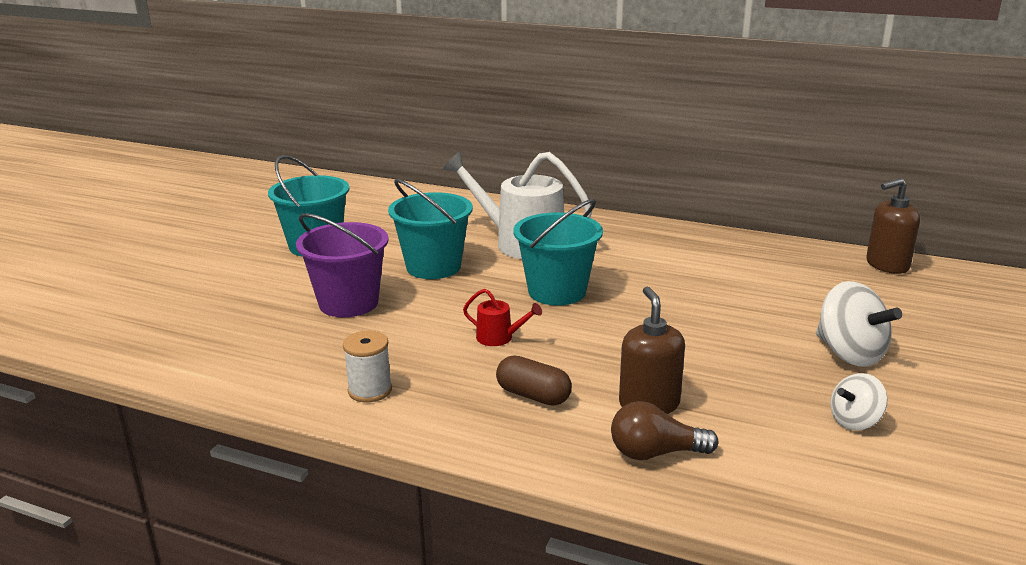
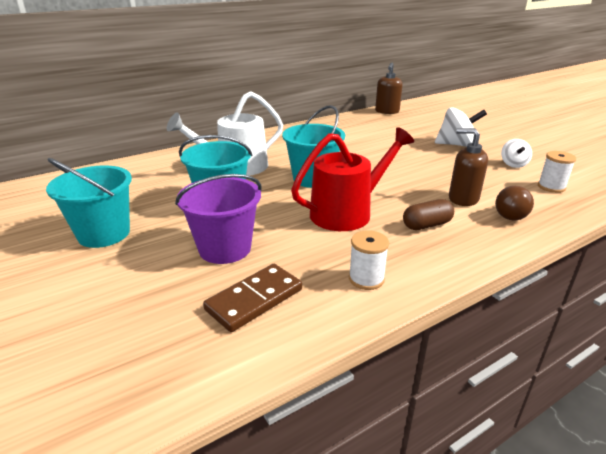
camera: 55 degrees left, 5 degrees up
red watering can [463,289,542,346] -> red watering can [291,127,414,231], size x2.31
none -> brown domino [203,264,302,332]
none -> white spool [538,151,576,193]

